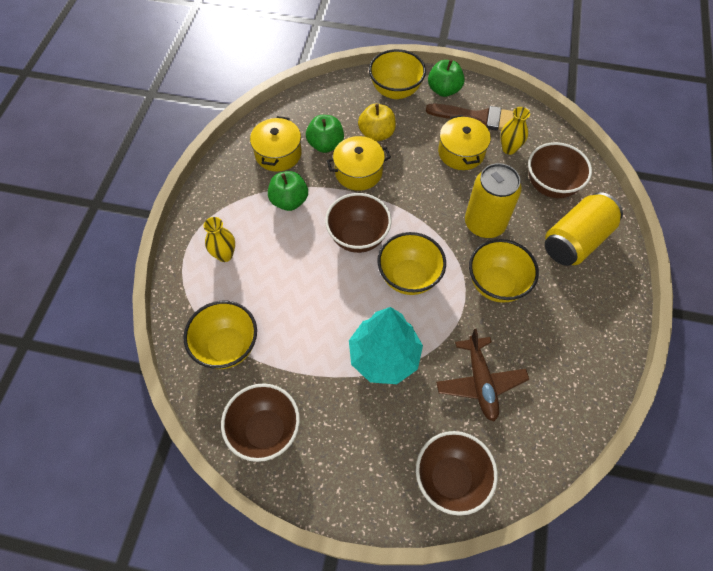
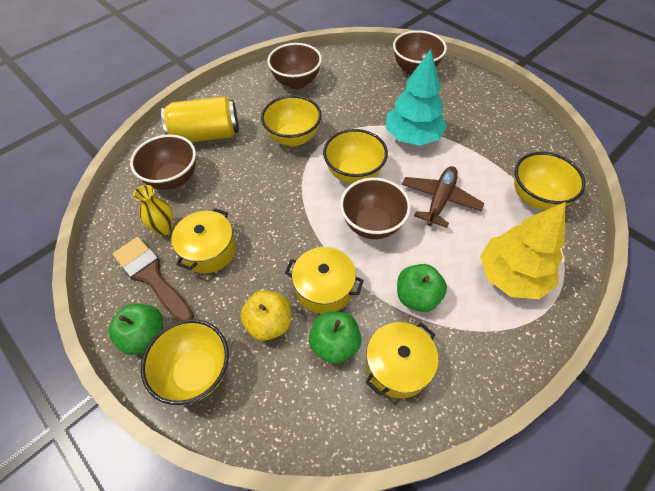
camera: 145 degrees left, 5 degrees down
yellow vase [204,217,235,262] -> yellow tree [480,202,566,299]
brown bowl [221,383,300,462] -> brown bowl moved to [267,43,322,89]
brown plane [436,328,529,422] -> brown plane moved to [402,166,484,228]
yellow can [465,163,522,238] -> none

